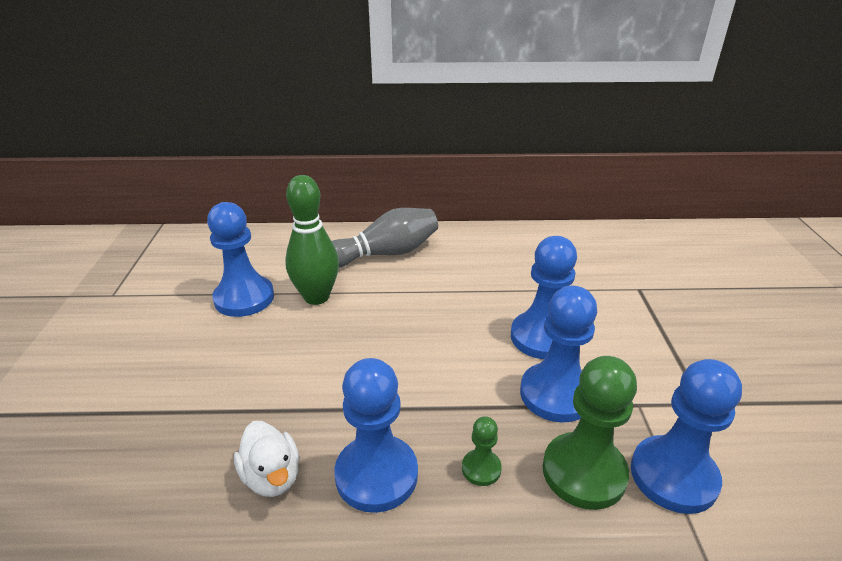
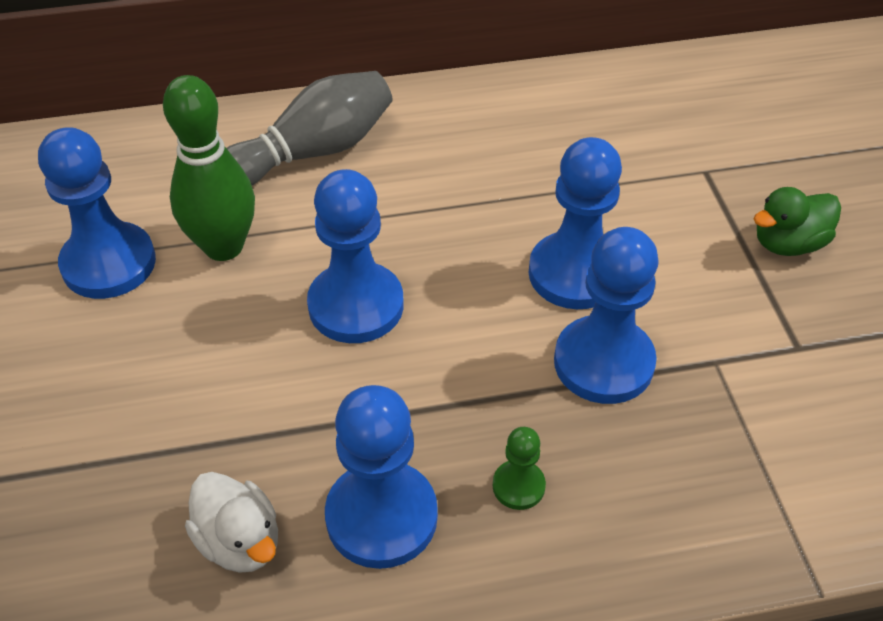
camera: 10 degrees left, 15 degrees up
green pawn [542,356,637,510] -> none
blue pawn [631,359,742,514] -> blue pawn moved to [307,169,404,343]
none -> green duck [753,187,841,256]

